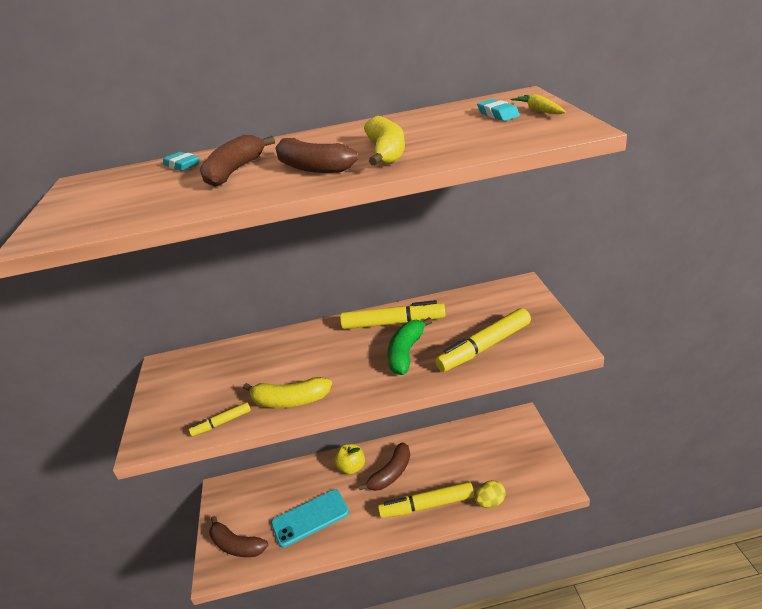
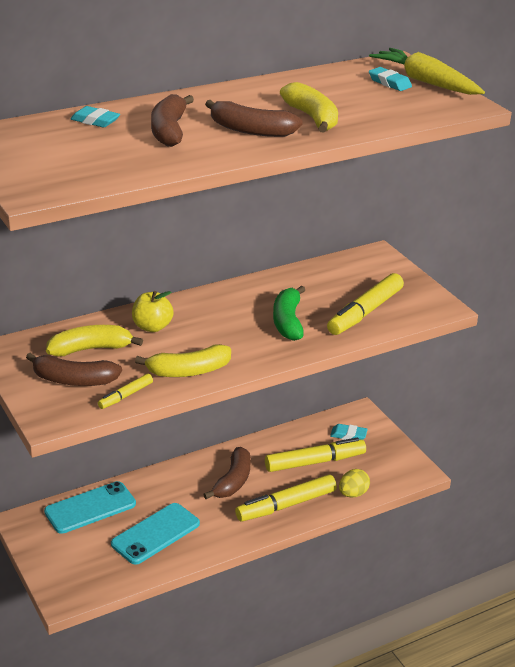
camera: 25 degrees left, 0 degrees up
brown banana [209,516,268,557] -> brown banana moved to [26,352,122,386]
yellow apple [334,444,365,475] -> yellow apple moved to [132,291,174,332]
yellow marker [340,300,446,329] -> yellow marker moved to [265,438,366,472]
yellow carrot [511,94,566,114] -> yellow carrot [369,48,485,95], size x1.94
none -> turquoise phone [44,481,136,534]
none -> yellow banana [46,325,143,357]
none -> turquoise eraser [330,424,368,440]

